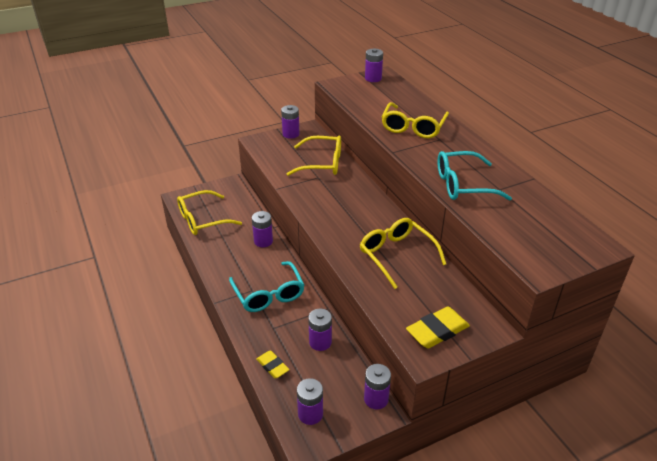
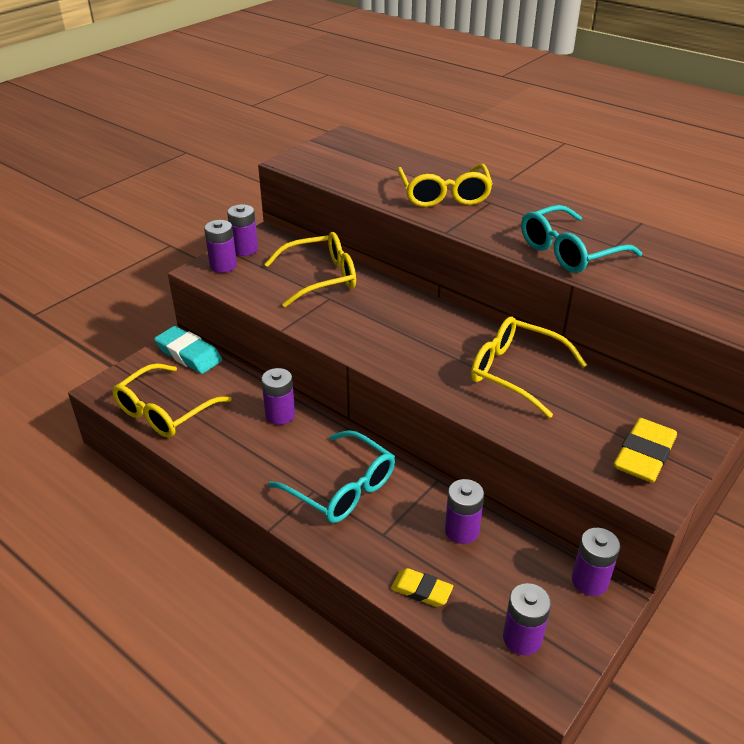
camera: 25 degrees left, 0 degrees up
purple battery [365,49,383,82] -> purple battery moved to [204,220,237,273]
none -> turquoise eraser [154,326,222,374]

